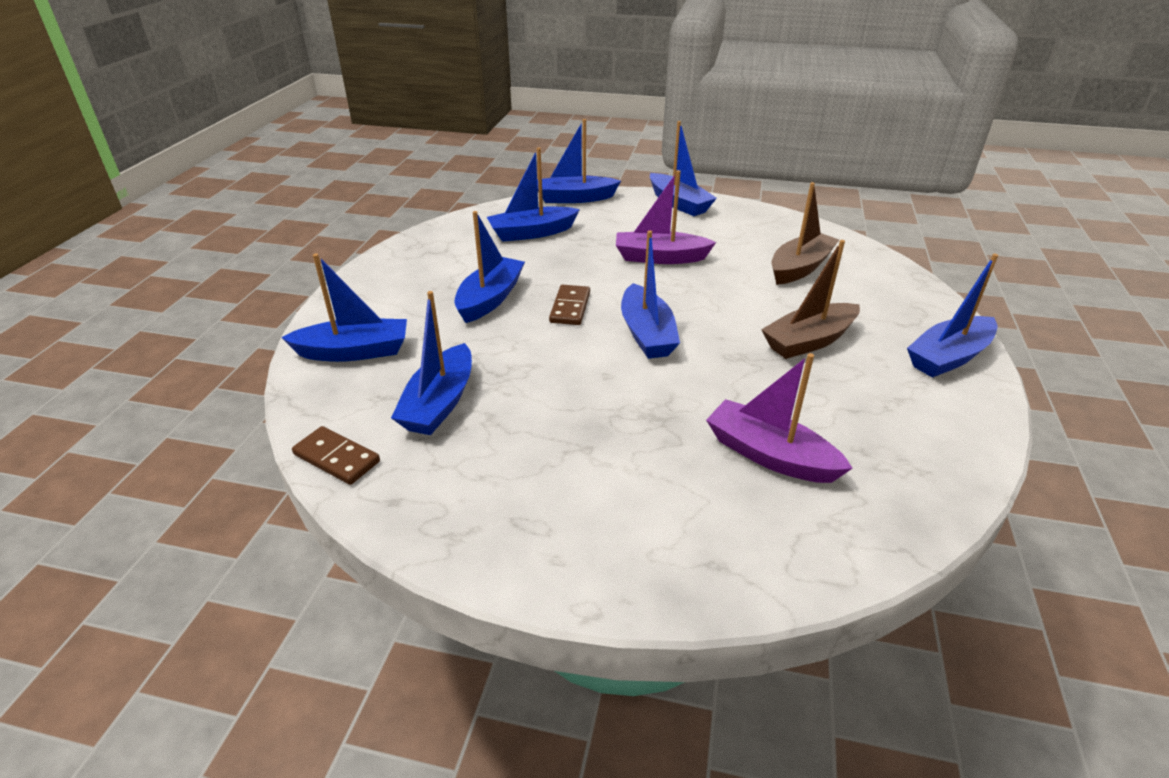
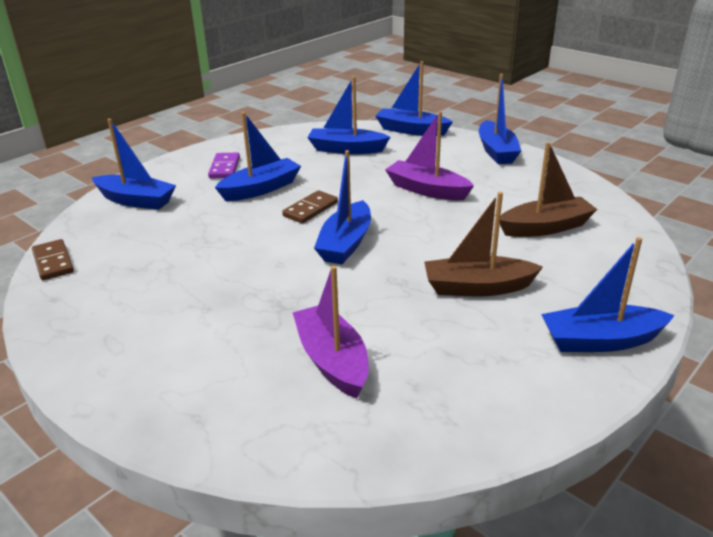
camera: 30 degrees right, 5 degrees down
blue boat [391,291,472,435] -> none
none -> purple domino [208,153,240,178]

